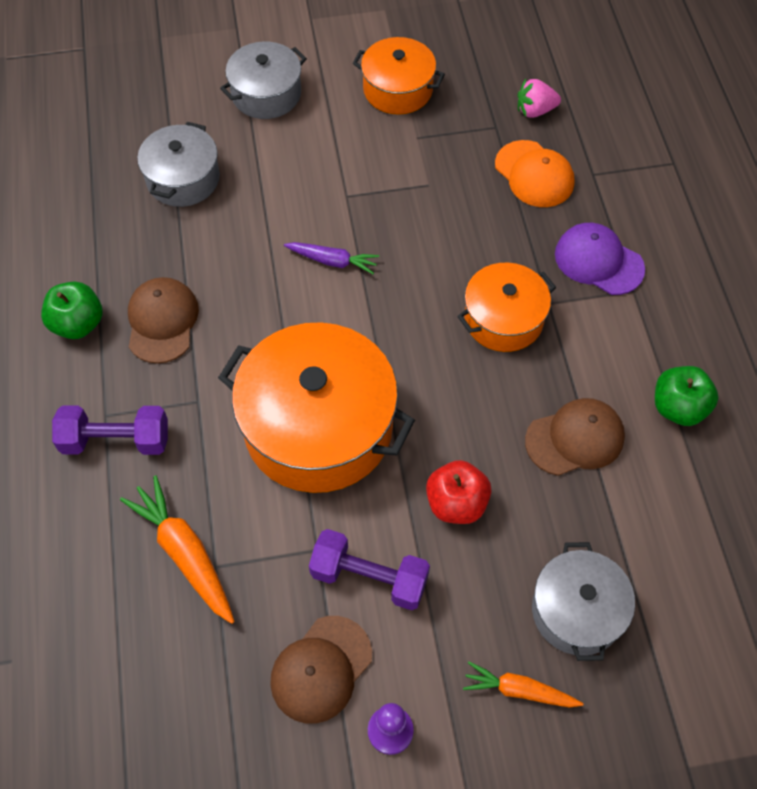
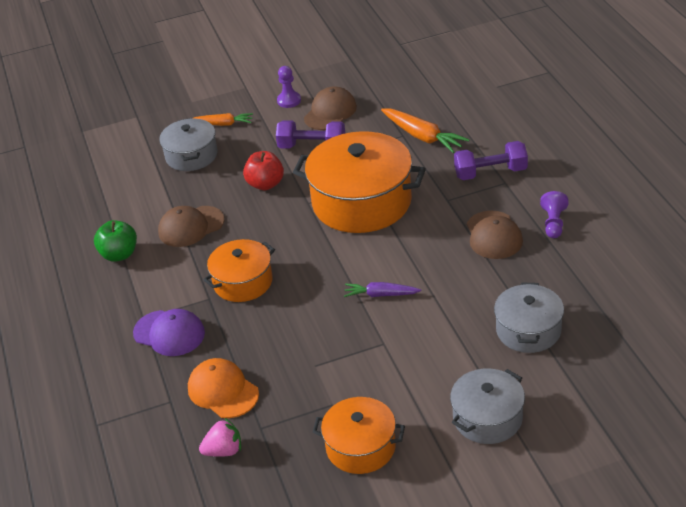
camera: 175 degrees right, 20 degrees down
green apple [41,281,103,339] -> purple pawn [540,191,569,238]

